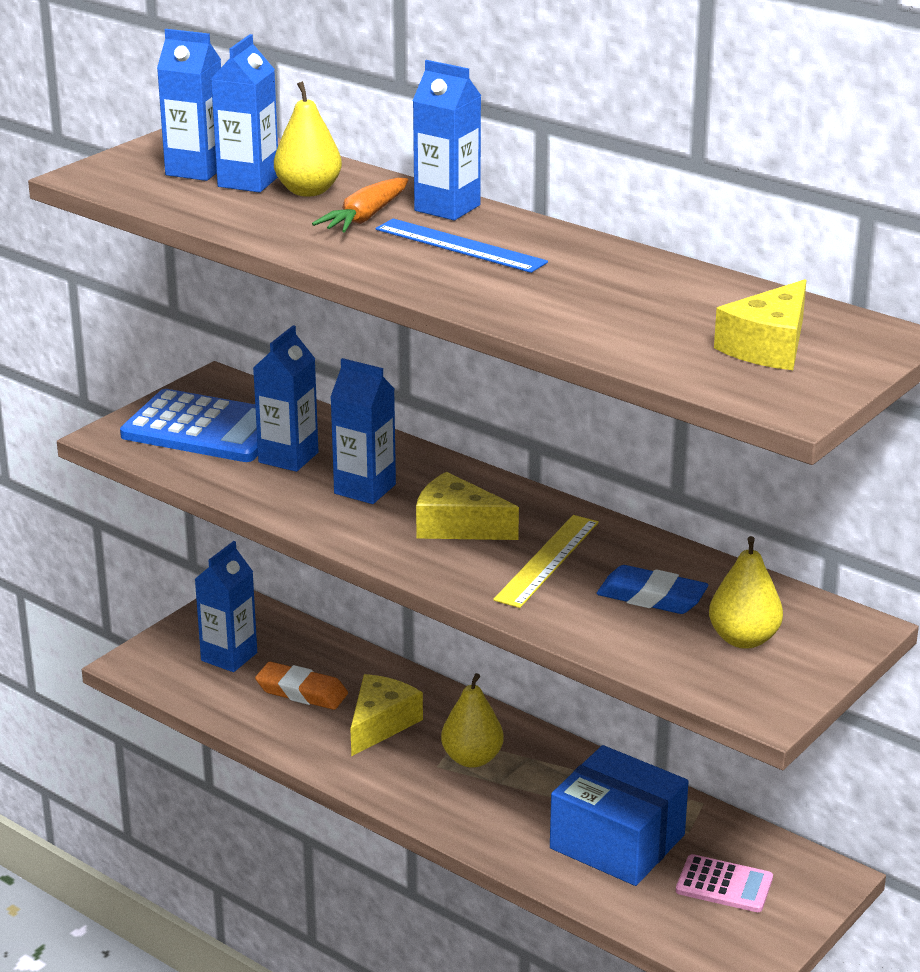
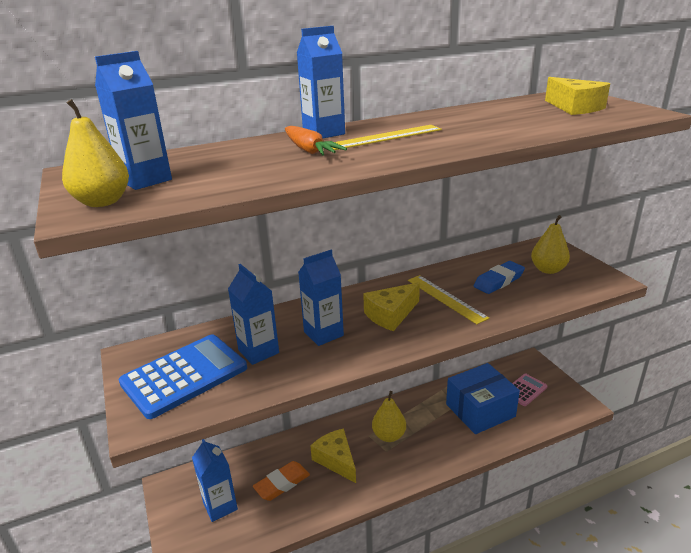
camera: 60 degrees left, 0 degrees up
blue carton [211,34,278,193] -> none
yellow pear [274,81,342,197] -> yellow pear moved to [62,99,129,207]
blue ruler [375,219,548,273] -> yellow ruler [333,125,442,150]

